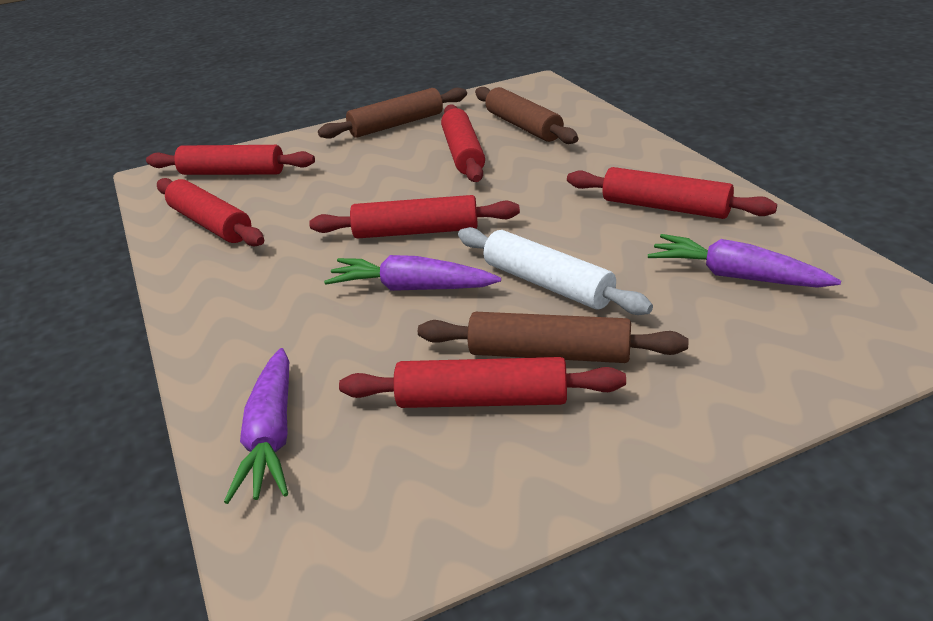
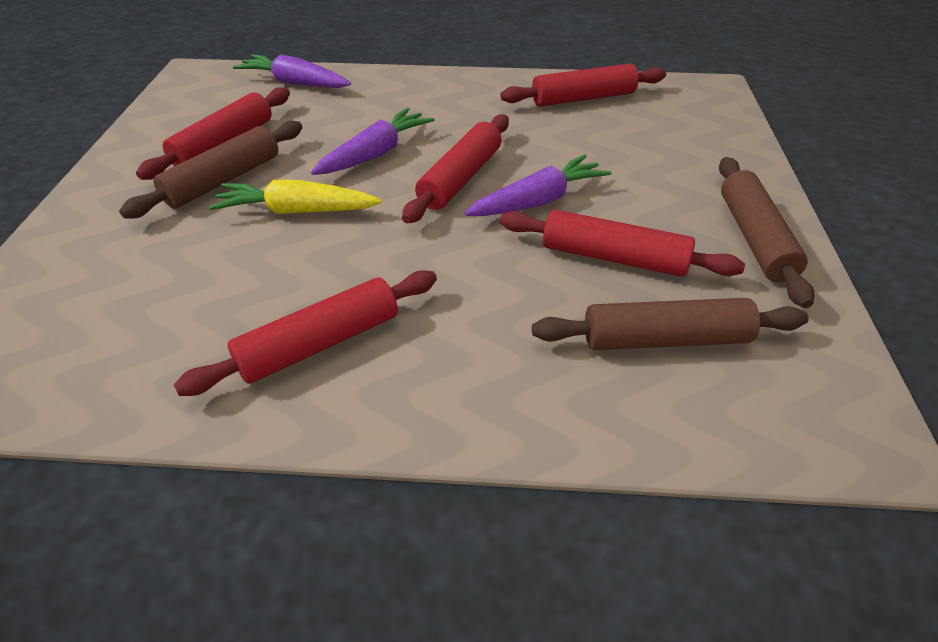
camera: 115 degrees right, 10 degrees up
red rolling pin [146,145,315,175] -> none
white rolling pin [458,227,653,315] -> yellow carrot [209,180,382,214]
purple carrot [648,234,841,288] -> purple carrot moved to [464,154,612,216]

